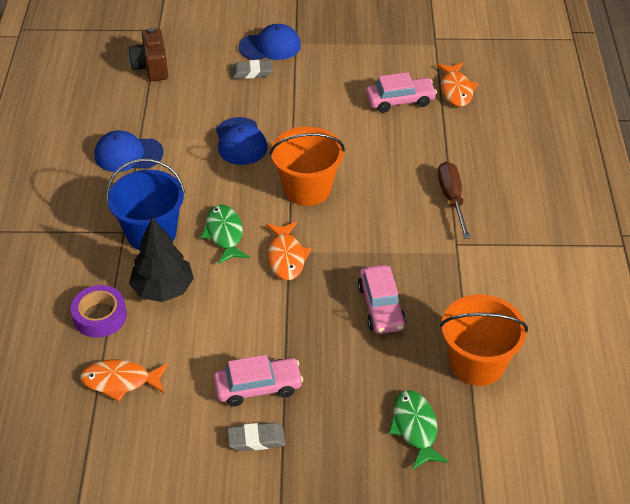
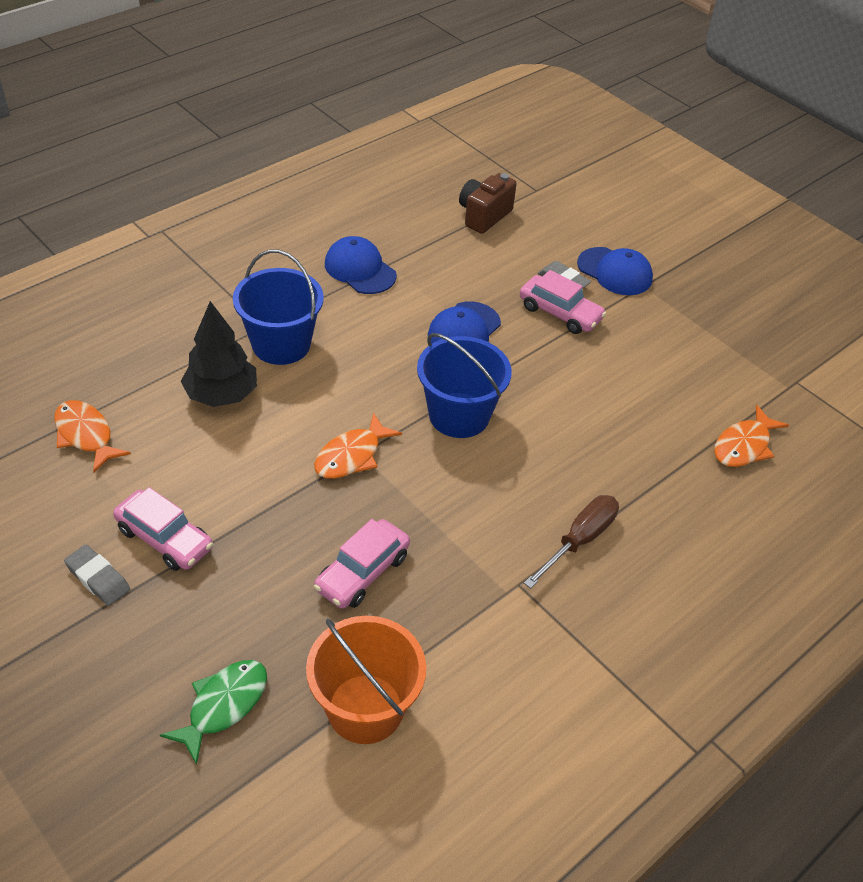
camera: 45 degrees right, 0 degrees up
purple tape [71,285,127,338] -> none
green fish [201,205,250,264] -> none
orange bucket [269,127,345,206] -> blue bucket [417,333,512,438]
pink car [366,72,437,113] -> pink car moved to [520,270,606,334]

